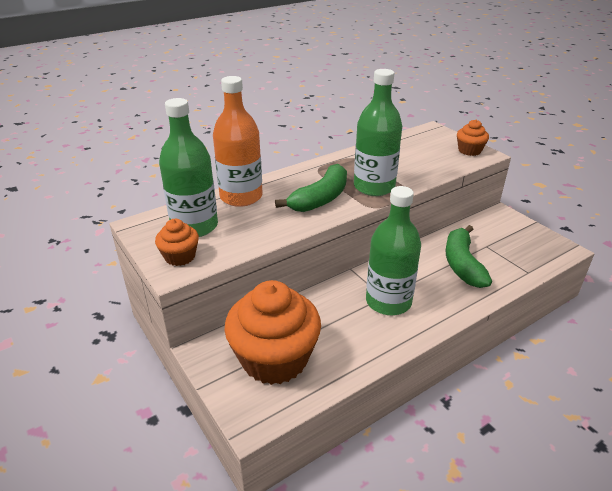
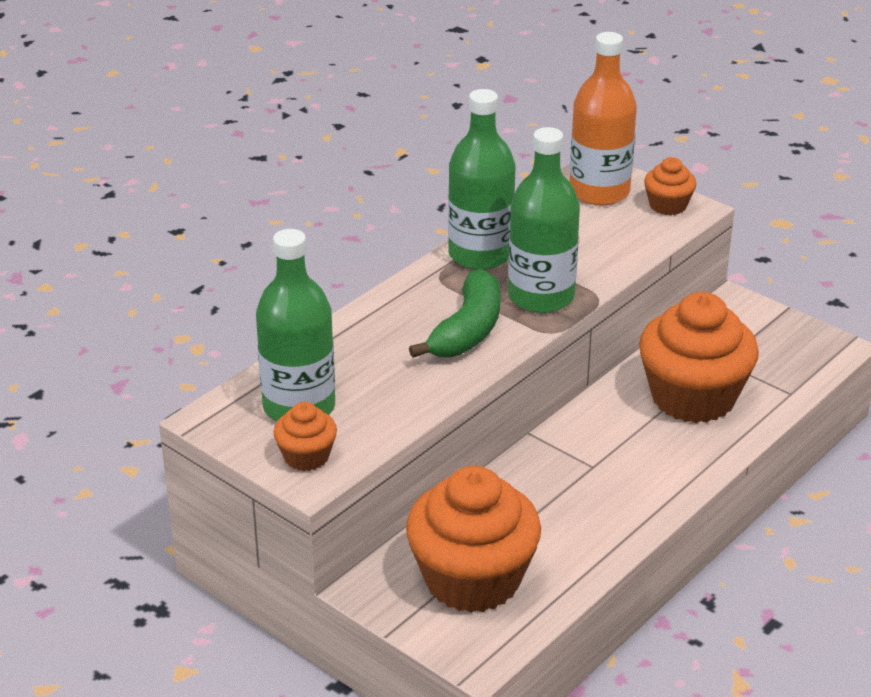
camera: 15 degrees left, 0 degrees up
orange bottle [213,76,263,207] -> orange bottle moved to [570,32,637,206]
green bottle [366,186,421,315] -> green bottle moved to [448,89,516,270]
green banana [445,225,492,288] -> orange cupcake [639,292,759,423]

